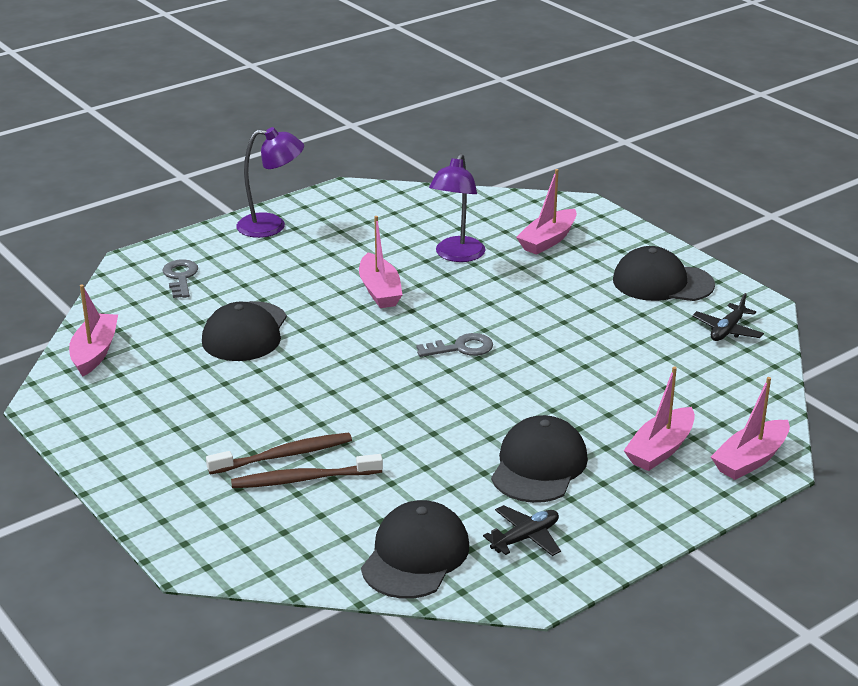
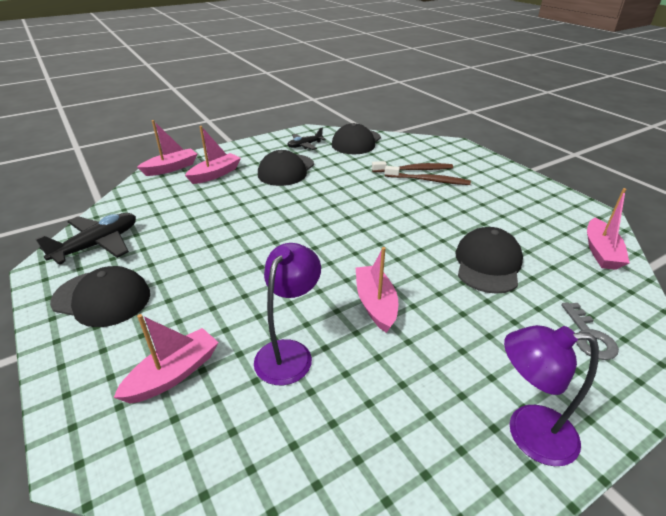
camera: 175 degrees left, 5 degrees up
brown toothbrush [206,433,352,474] -> brown toothbrush turned 150 degrees counterclockwise [385,166,471,185]
grey key [417,333,493,357] -> none
black plane [692,293,764,341] -> black plane [36,213,136,264], size x1.63

